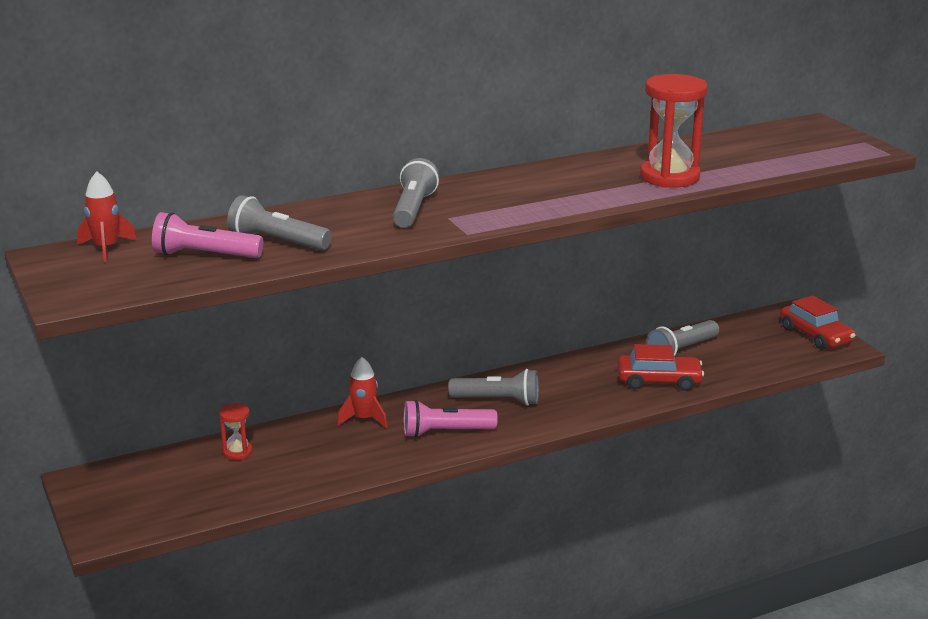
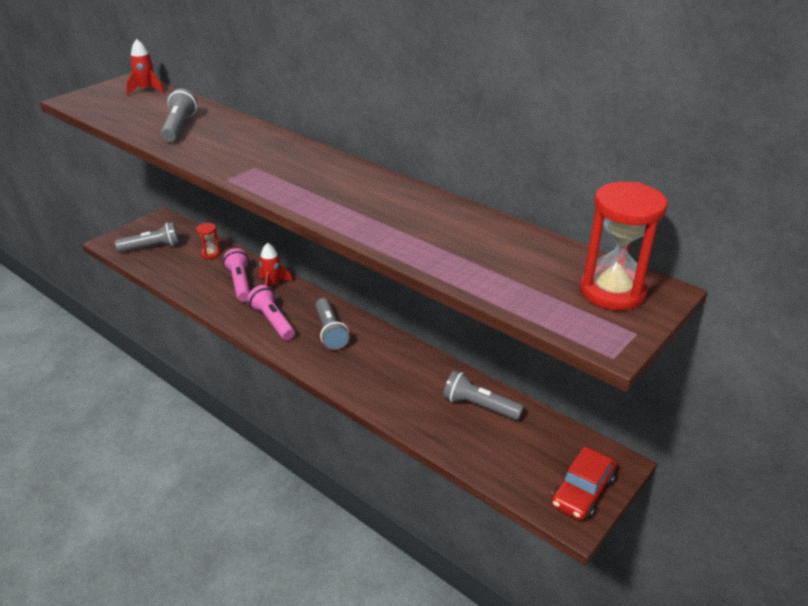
camera: 65 degrees right, 10 degrees up
pink flashlight [152,212,263,258] -> pink flashlight moved to [223,248,250,302]
grey flashlight [393,158,439,228] -> grey flashlight moved to [115,222,179,252]
red car [618,344,704,391] -> none
red hourglass [640,74,708,188] -> red hourglass moved to [580,182,668,310]

